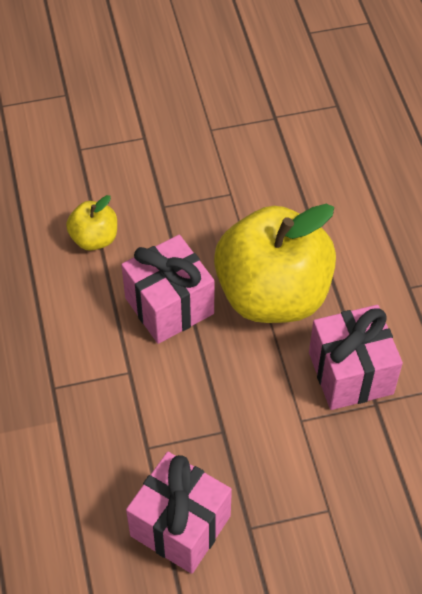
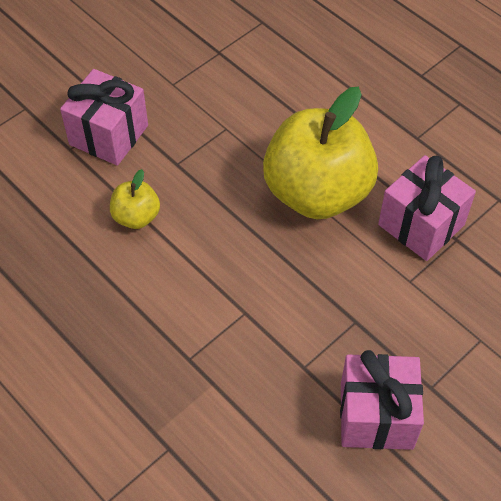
camera: 30 degrees left, 0 degrees up
pink gift [121,235,214,344] -> pink gift moved to [60,69,148,166]

